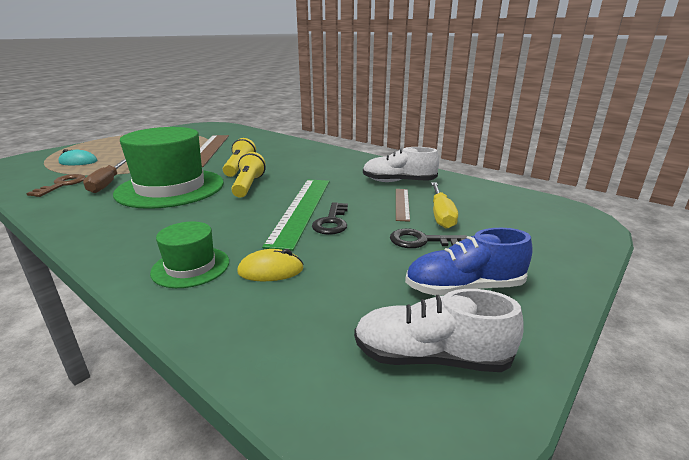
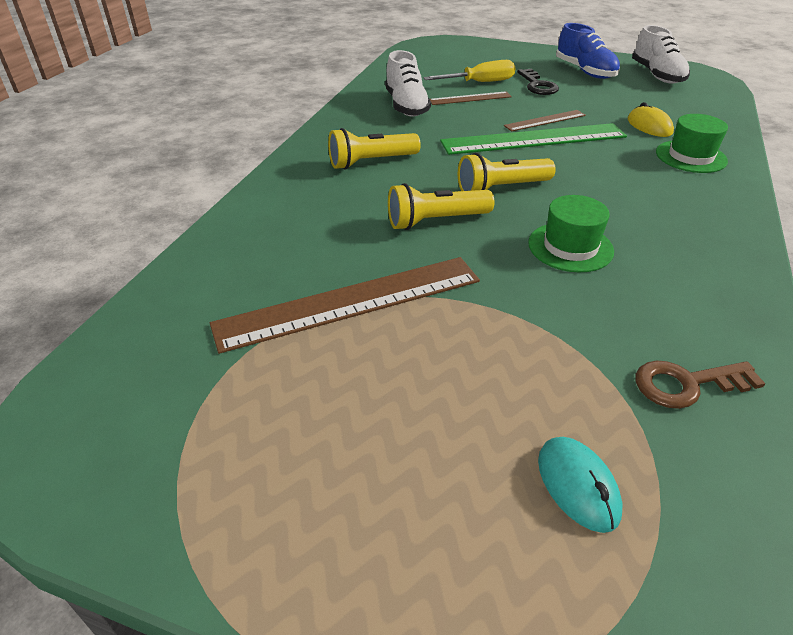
camera: 110 degrees left, 15 degrees up
brown screwdriver [83,159,126,193] -> none
green hat [113,127,224,209] -> green hat [528,195,614,272], size x0.49
black key [312,202,348,235] -> brown ruler [504,110,586,132]
none -> yellow flashlight [328,128,421,170]

